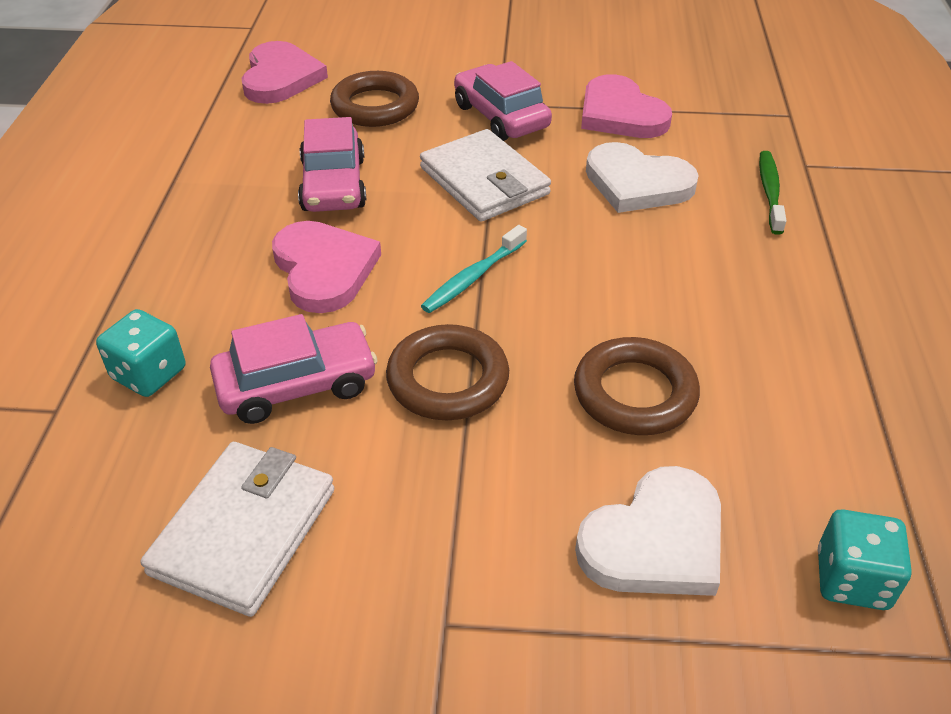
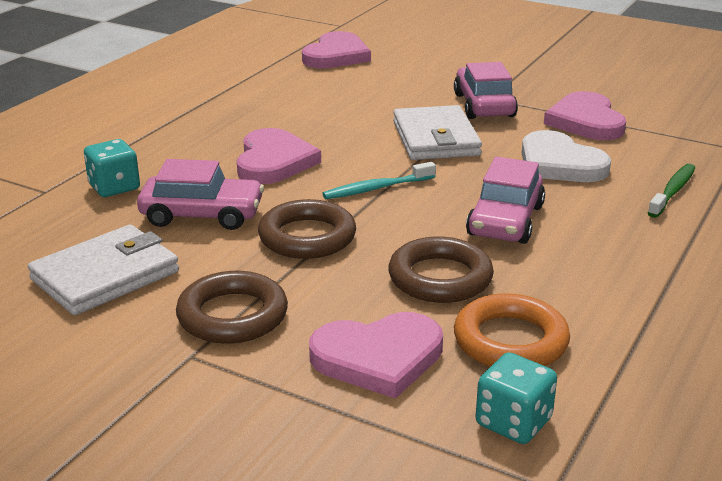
camera: 25 degrees right, 15 degrees down
pink car [298,117,366,212] -> pink car moved to [466,157,545,244]
brown ring [330,71,419,127] -> brown ring moved to [176,271,288,344]
white heart [575,466,721,596] -> pink heart [309,312,443,399]
none -> orange ring [454,293,570,367]

